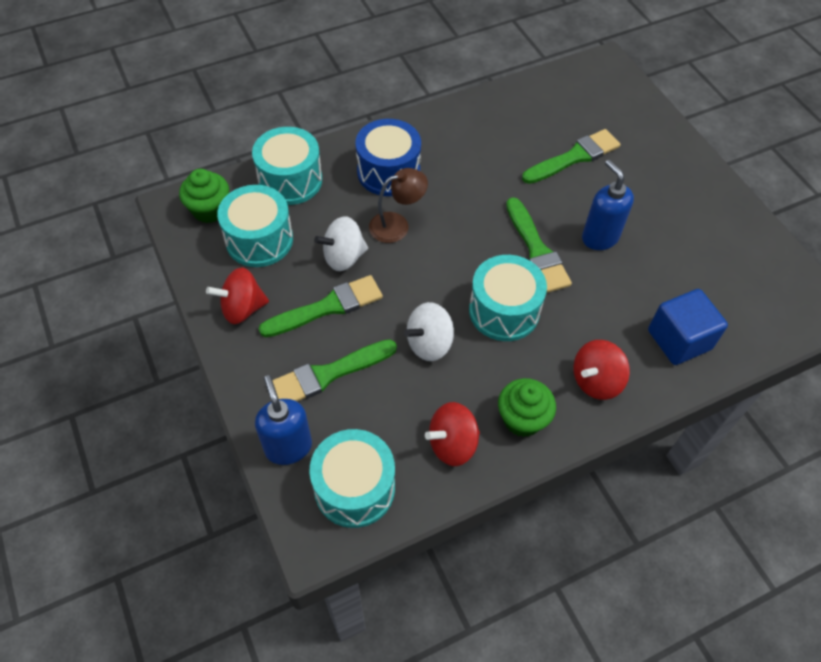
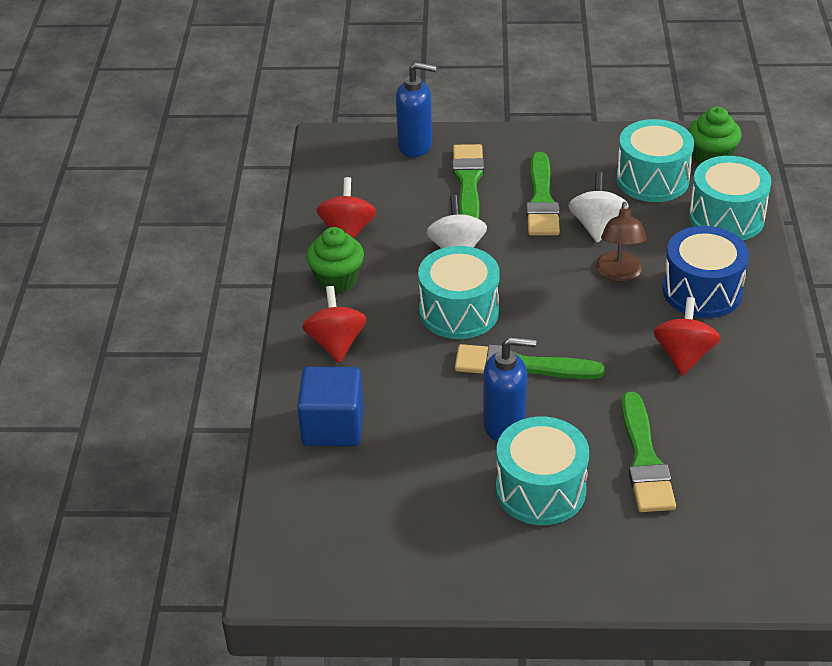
camera: 120 degrees right, 15 degrees down
red spinning top [206,267,269,324] -> red spinning top moved to [653,297,721,376]
turquoise drum [310,429,395,528] -> turquoise drum moved to [496,416,589,525]

